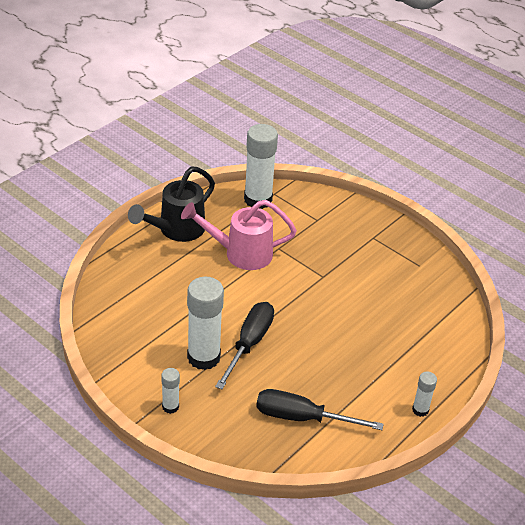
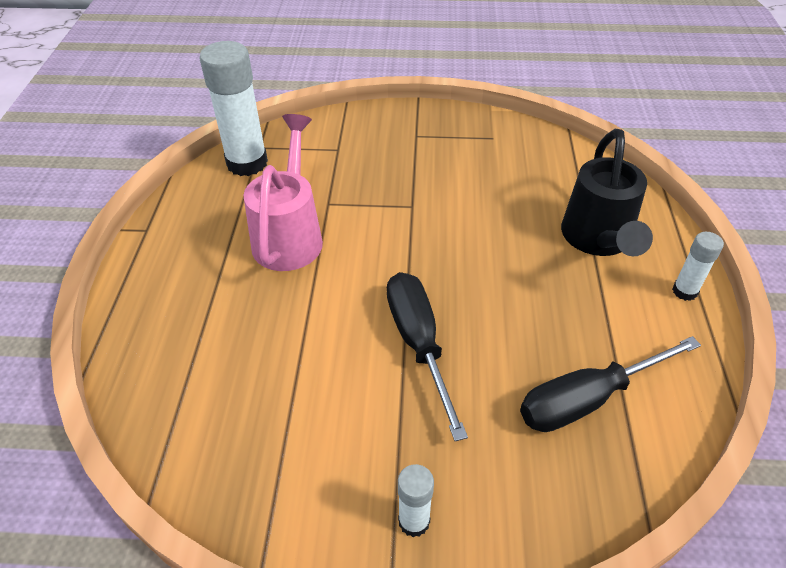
camera: 35 degrees left, 5 degrees up
black watering can [128,166,215,242] -> black watering can moved to [561,129,653,256]
pink watering can [181,200,297,270] -> pink watering can turned 135 degrees clockwise [243,114,323,271]
white glue stick [187,277,224,370] -> none

